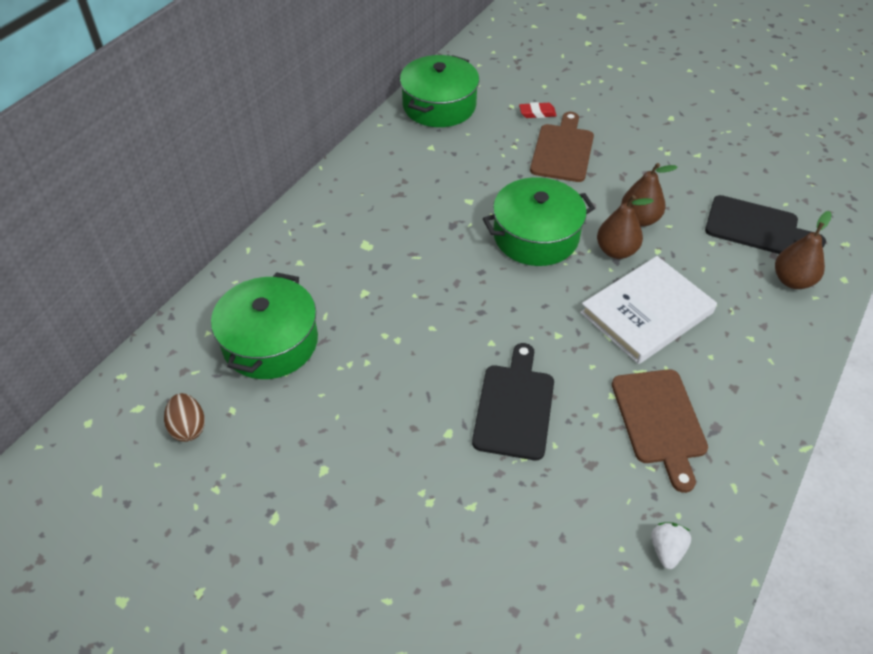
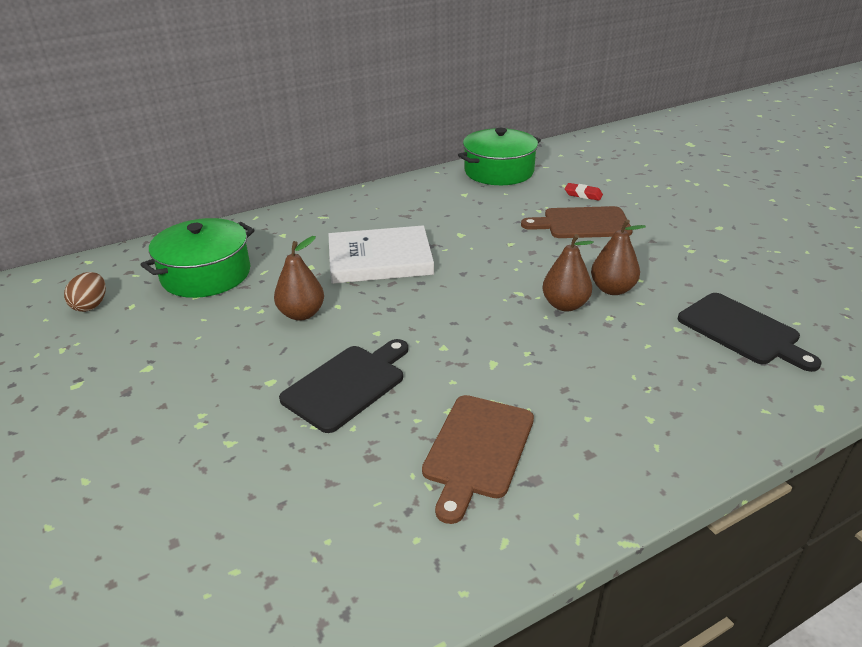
camera: 30 degrees right, 15 degrees down
green pot [483,177,595,266] -> none
brown cutting board [530,112,594,182] -> brown cutting board turned 135 degrees counterclockwise [521,206,633,238]
white book [580,256,717,364] -> white book moved to [329,226,434,284]
white strawberry [651,522,691,569] -> none
brown pear [775,211,832,289] -> brown pear moved to [274,236,324,321]

